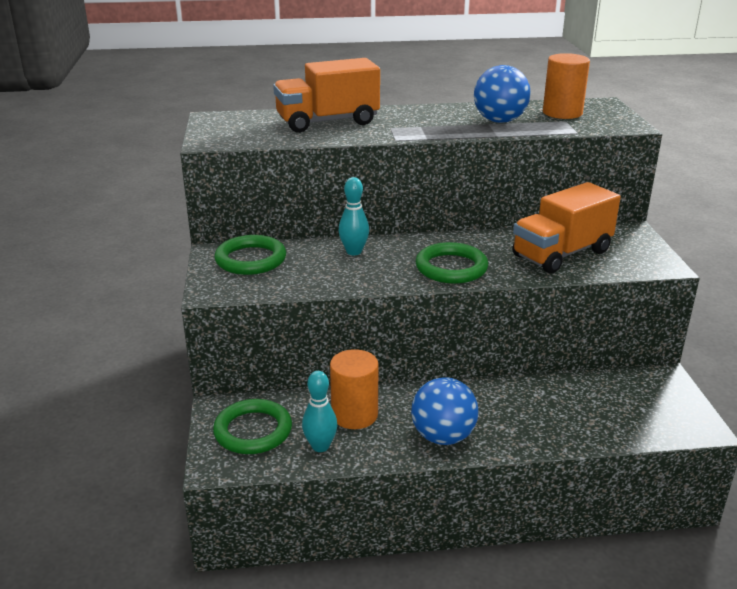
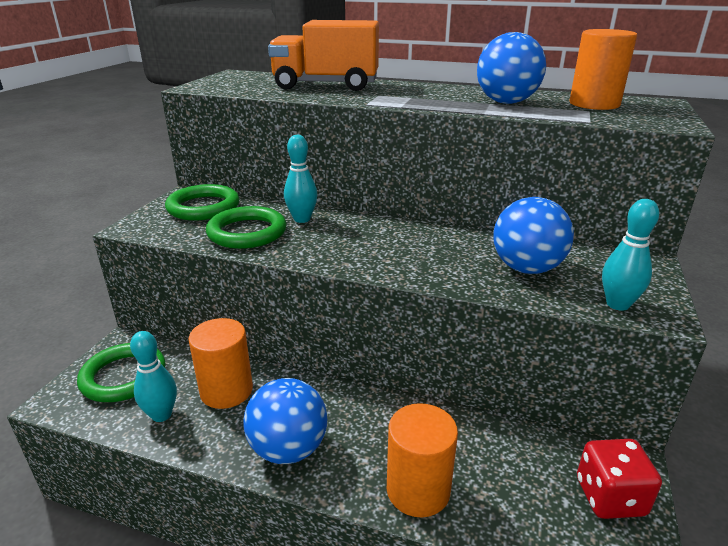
camera: 25 degrees right, 0 degrees up
green ring [416,242,488,284] -> green ring moved to [206,206,286,249]
orange truck [512,182,621,274] -> blue ball [493,197,574,274]
none -> orange cylinder [387,403,458,517]
none -> red dice [577,439,662,519]
none -> turquoise bowling pin [602,199,659,311]

